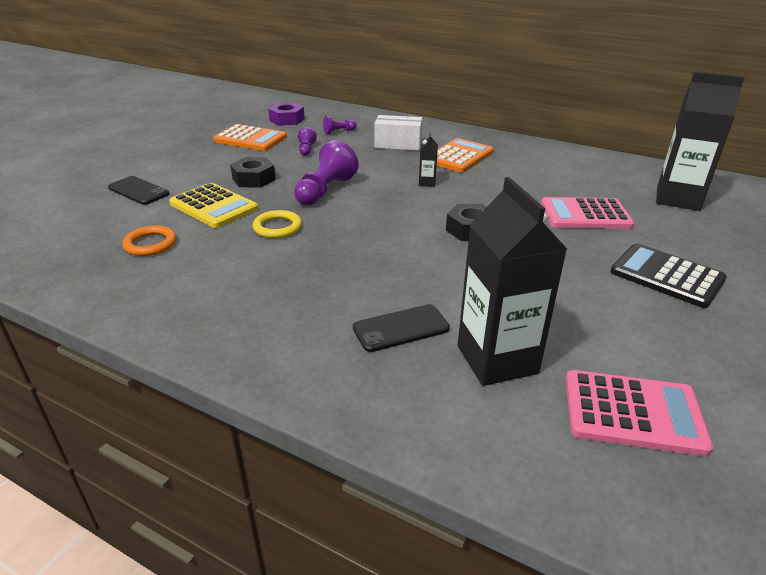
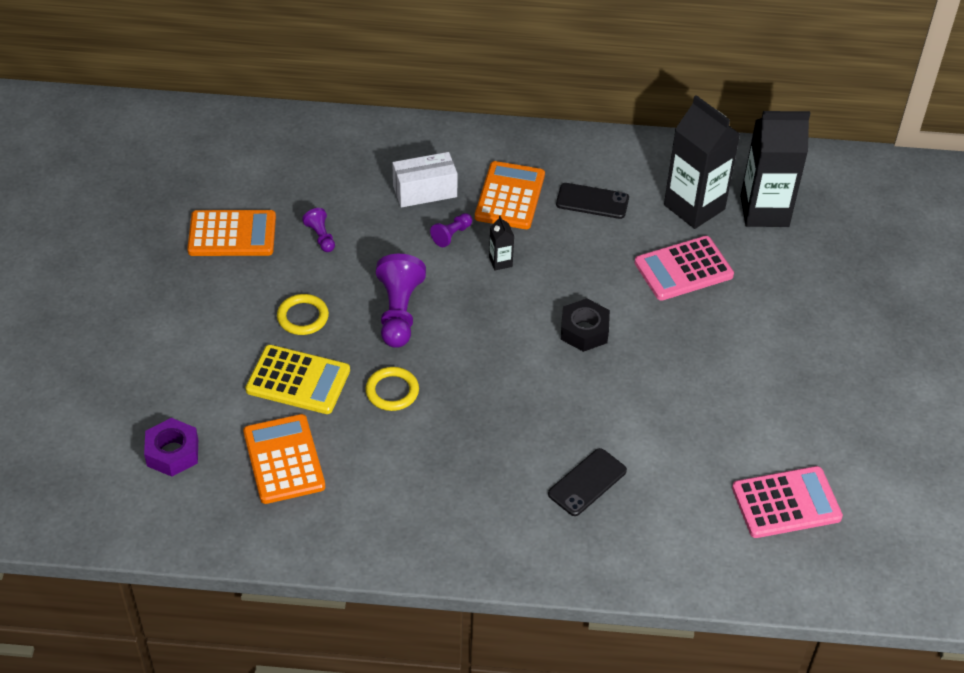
camera: 25 degrees left, 15 degrees up
black phone [108,176,170,205] -> black phone moved to [556,183,629,219]
orange ring [122,226,176,256] -> orange calculator [243,414,325,504]
black nut [230,157,276,188] -> yellow ring [277,294,329,335]
purple nut [268,103,305,126] -> purple nut moved to [144,418,198,477]
purple pawn [323,116,357,134] -> purple pawn moved to [430,213,472,247]
black carton [458,177,567,386] -> black carton moved to [664,95,740,229]
black calculator [610,243,727,308] -> none

